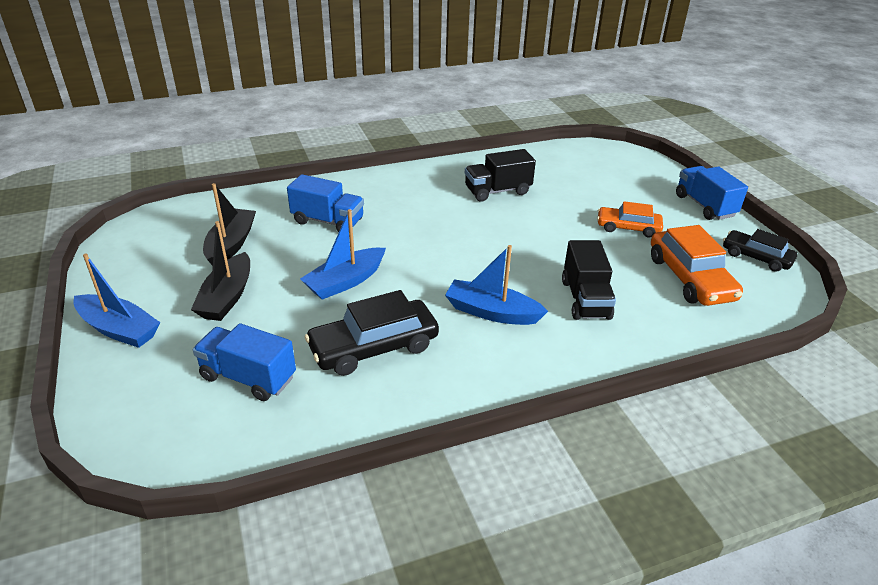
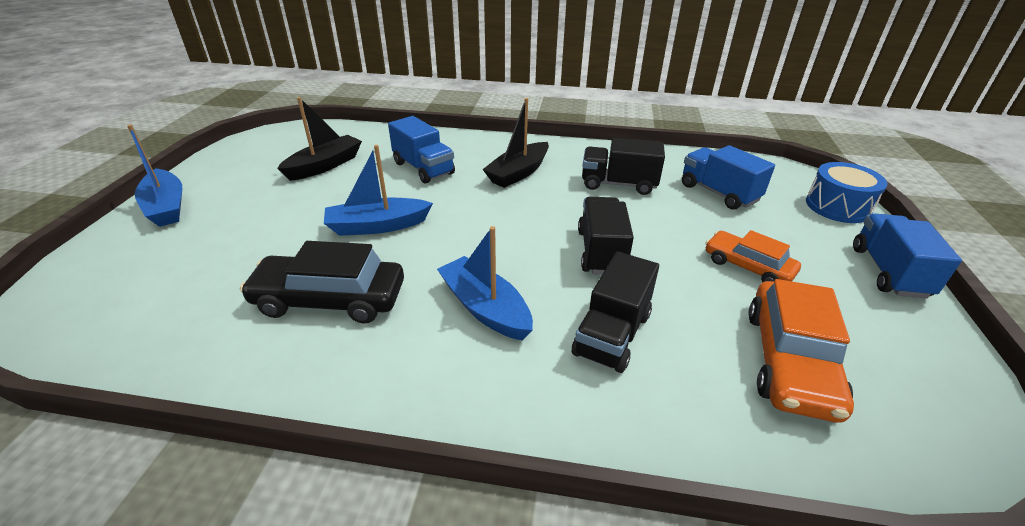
camera: 30 degrees right, 0 degrees up
black boat [191,221,250,321] -> black boat moved to [482,98,549,188]
blue truck [193,323,296,401] -> blue truck moved to [682,145,775,210]
black car [723,229,797,272] -> none
none -> black truck [578,197,634,275]
none -> blue drum [806,162,888,223]

